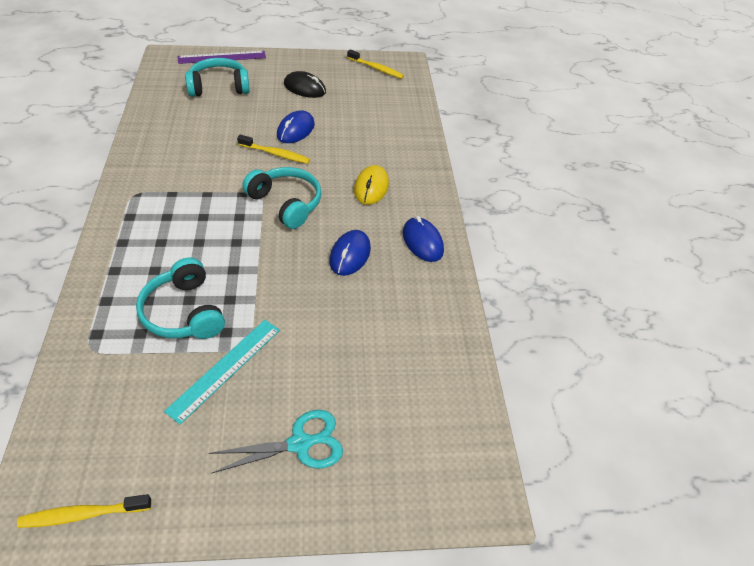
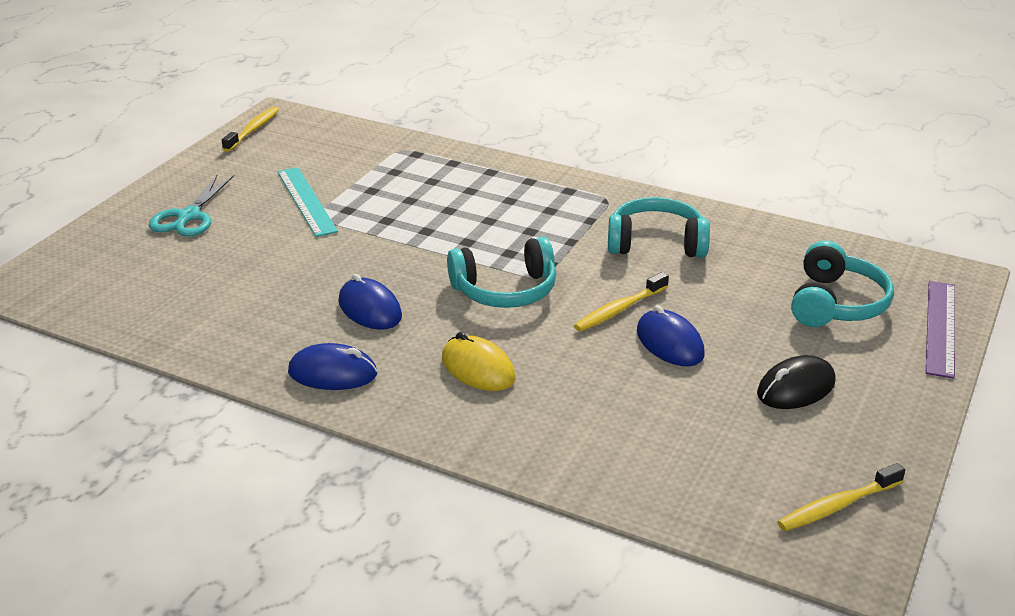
camera: 125 degrees right, 15 degrees down
turquoise headphones [136,258,225,339] -> turquoise headphones moved to [608,197,710,258]

